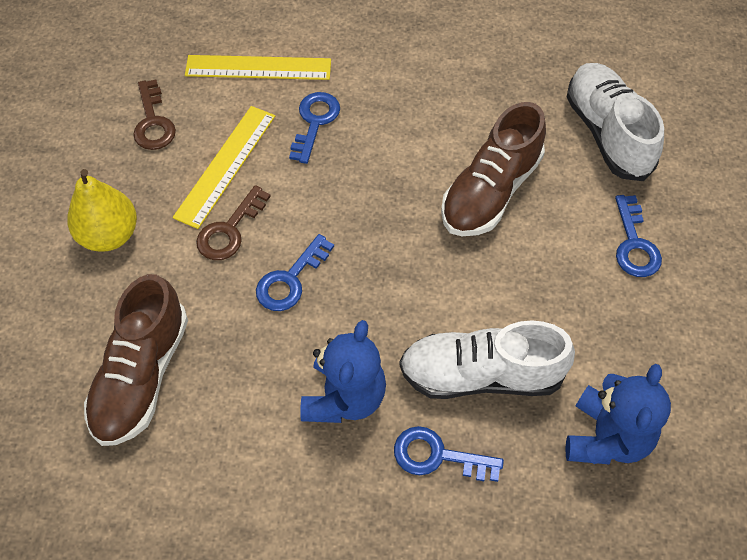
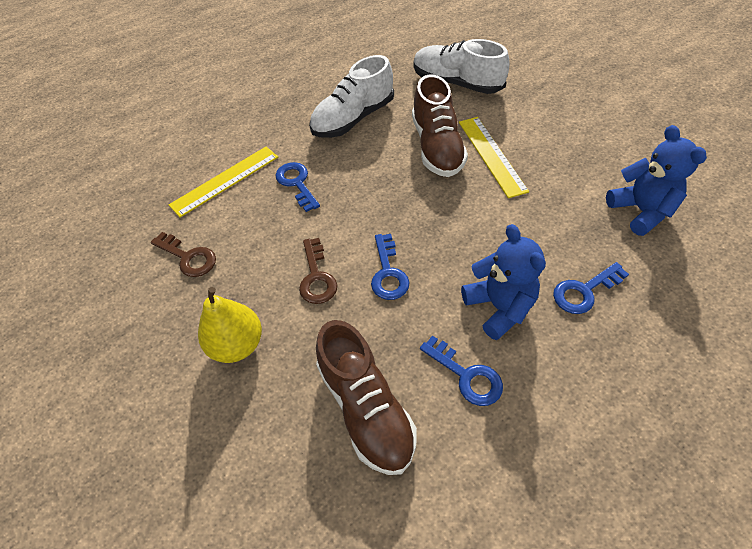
camera: 40 degrees left, 5 degrees down
yellow ruler [173,106,275,229] -> yellow ruler moved to [459,117,529,198]
white shoe [399,320,575,399] -> white shoe moved to [309,55,394,138]
blue key [615,195,662,277] -> blue key moved to [420,336,503,406]

